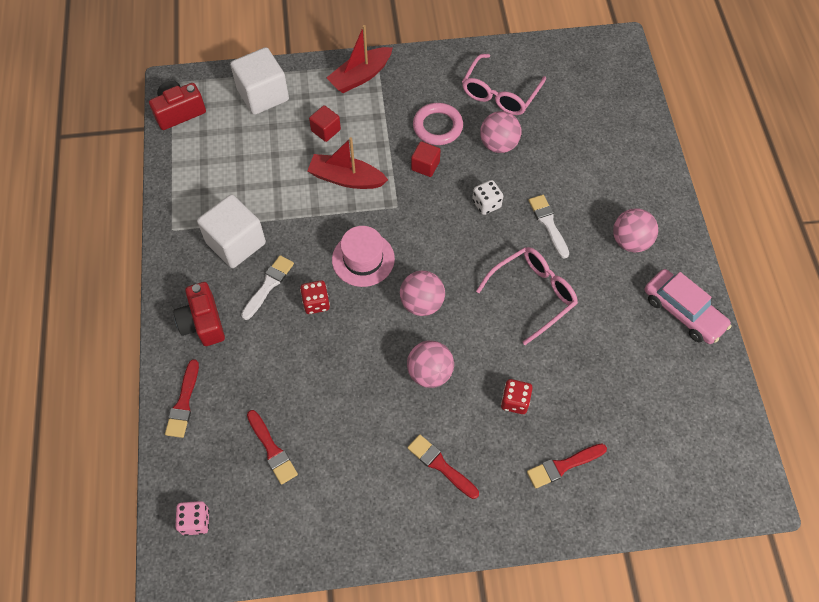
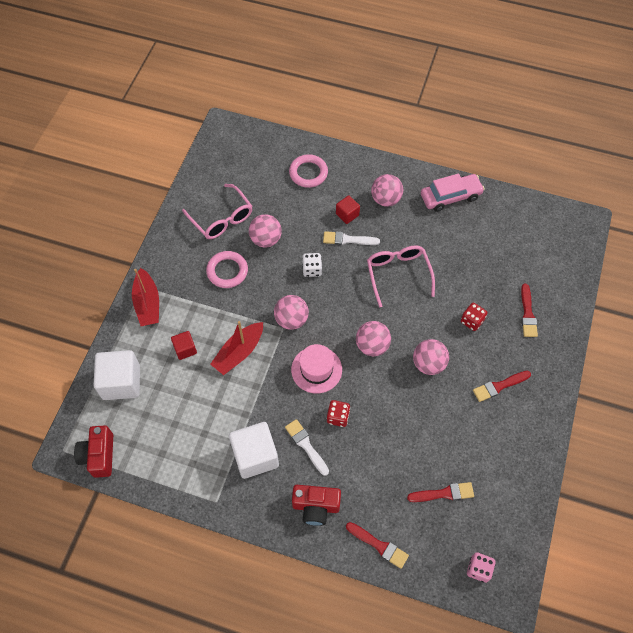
camera: 65 degrees left, 0 degrees up
red cube [411,141,440,177] -> red cube moved to [336,195,360,224]
none -> pink ball [274,295,309,330]
none -> pink ring [289,154,328,188]

